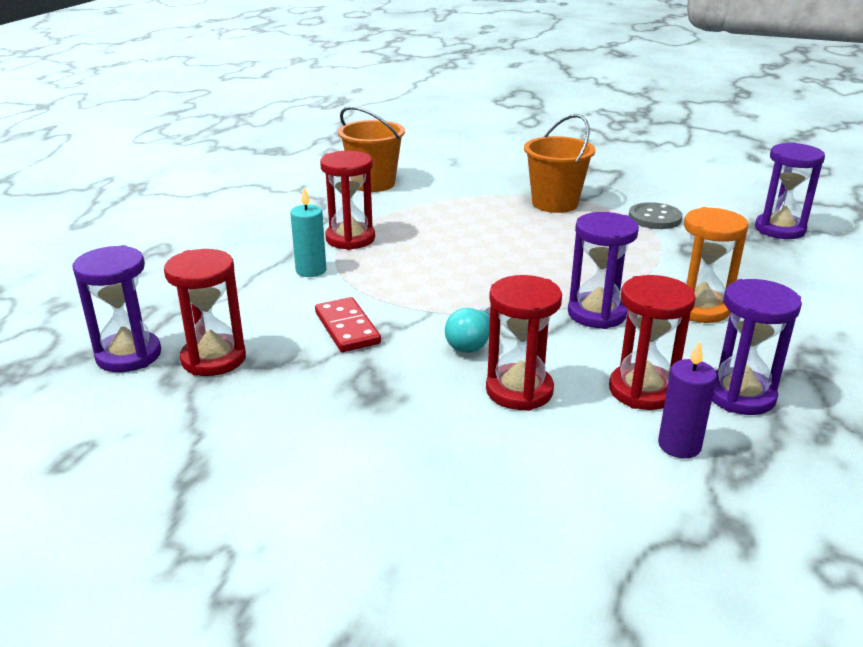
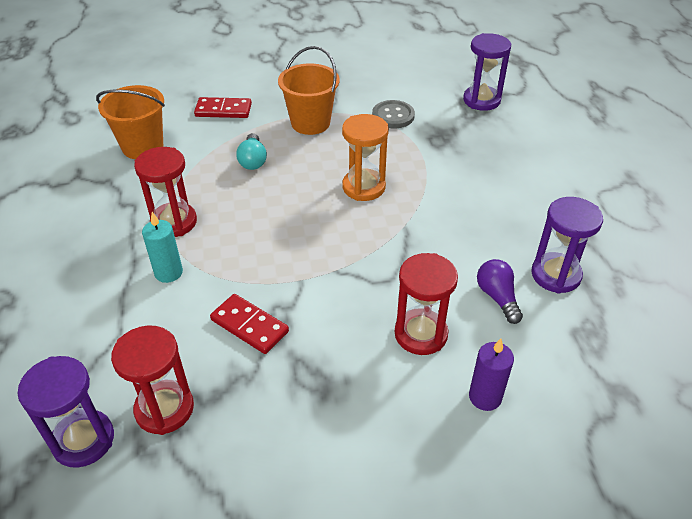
camera: 30 degrees left, 15 degrees up
turquoise light bulb [445,307,490,353] -> turquoise light bulb moved to [236,133,267,170]
purple hourglass [568,212,639,329] -> none
red hourglass [609,275,696,410] -> purple light bulb [477,259,523,324]
purple candle [658,341,717,458] -> purple candle moved to [469,338,514,411]
orange hourglass [684,207,749,323] -> orange hourglass moved to [342,114,389,201]
none -> red domino [194,97,252,118]

